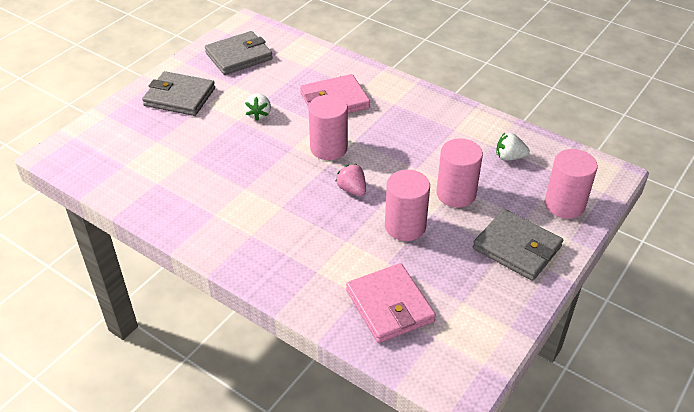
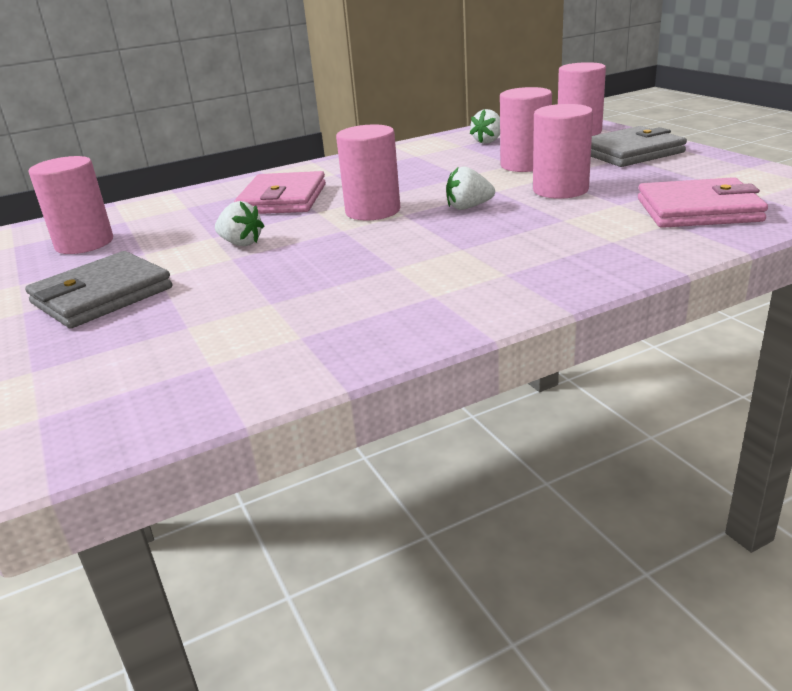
camera: 60 degrees left, 15 degrees down
grey wallet [205,31,273,75] -> pink cylinder [28,156,113,254]
pink strawberry [335,164,366,196] -> white strawberry [446,166,495,210]

